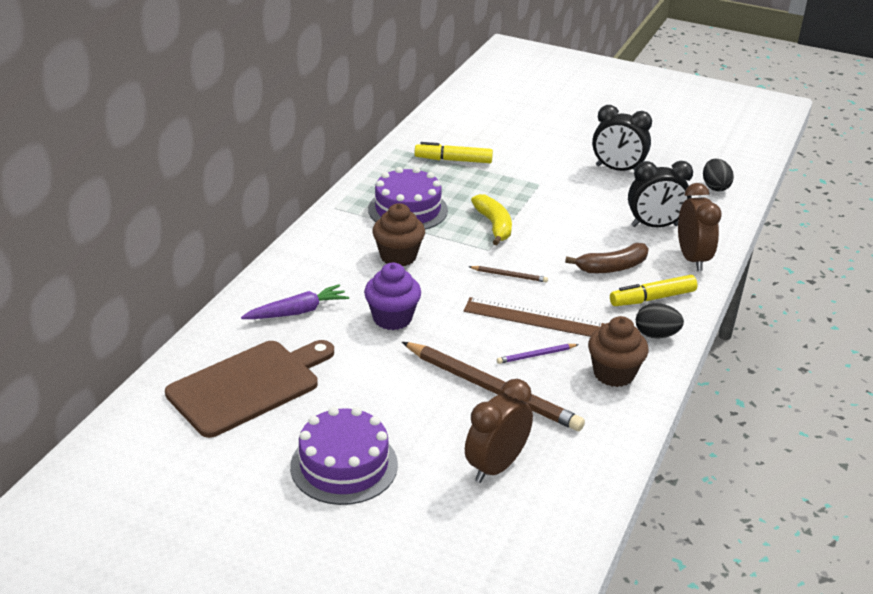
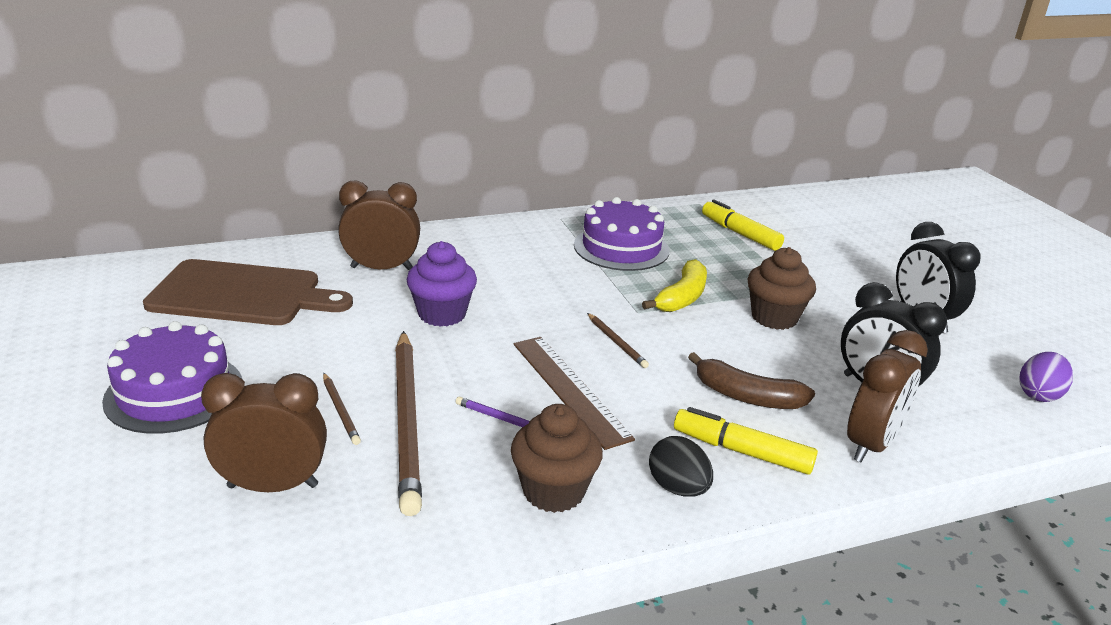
camera: 45 degrees right, 5 degrees down
purple carrot [241,284,349,319] -> brown clock [338,181,420,270]
brown cupcake [372,203,425,266] -> brown cupcake moved to [748,247,816,330]
black egg [703,158,734,192] -> purple egg [1020,352,1073,402]
none -> brown pencil [323,373,361,445]

